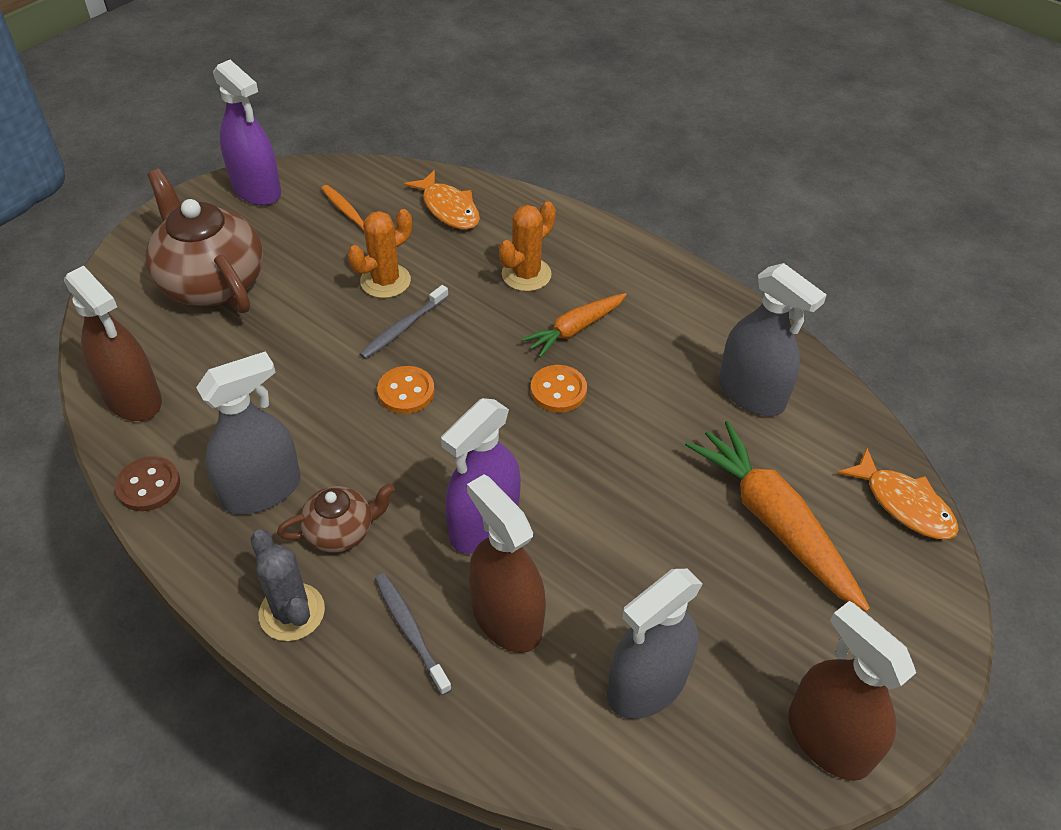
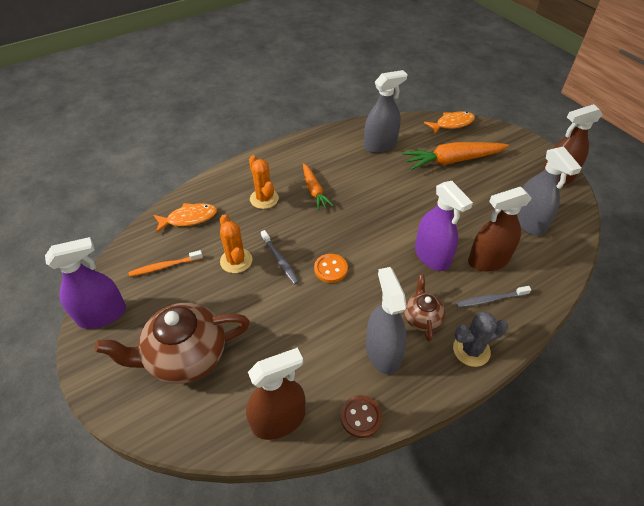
camera: 70 degrees left, 0 degrees up
orange button [531,365,587,412] -> none

